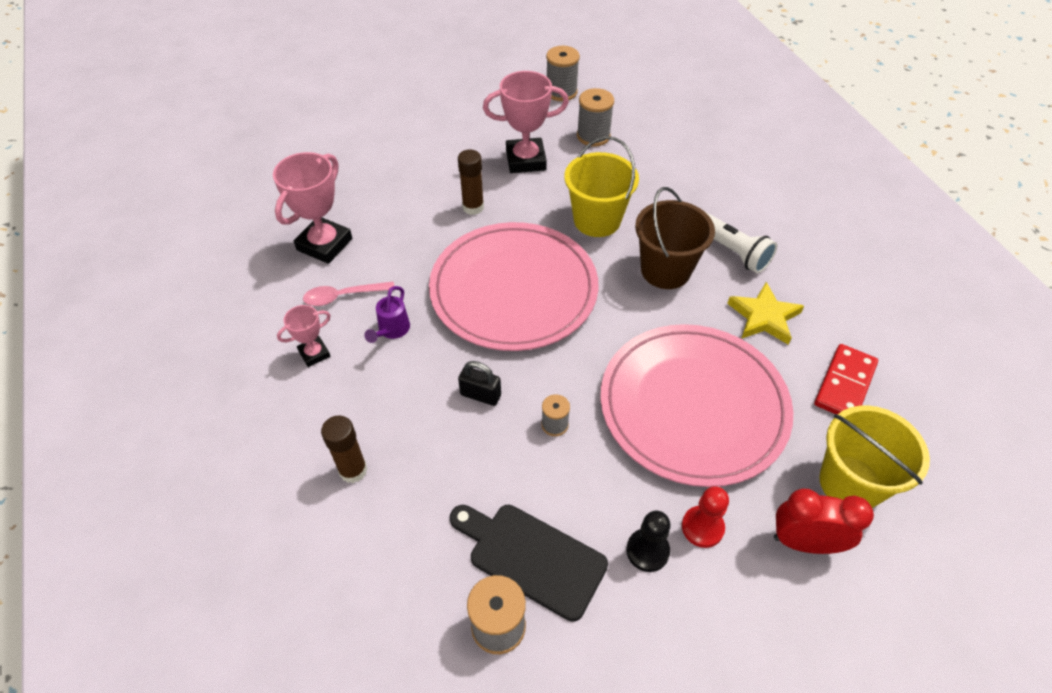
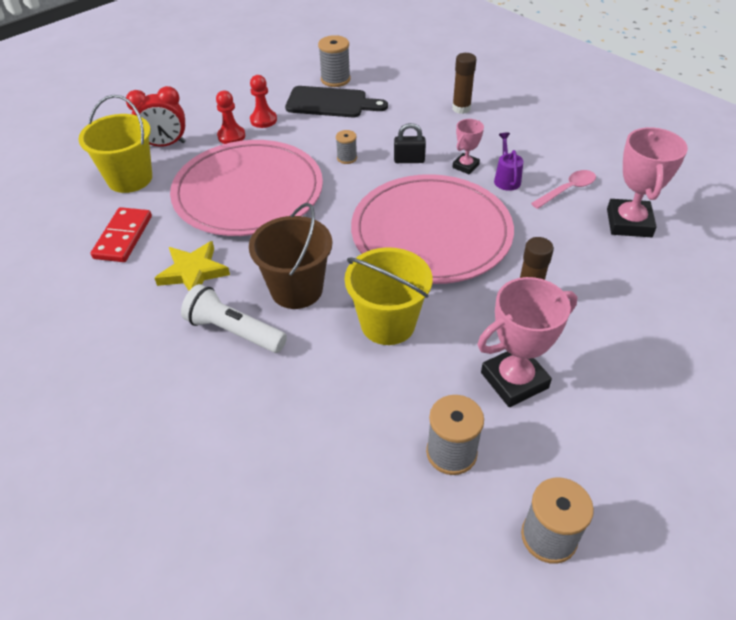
camera: 160 degrees right, 5 degrees down
pink trophy [277,305,331,367] -> pink trophy moved to [452,119,484,174]
black pawn [626,511,671,572] -> red pawn [250,75,277,128]

